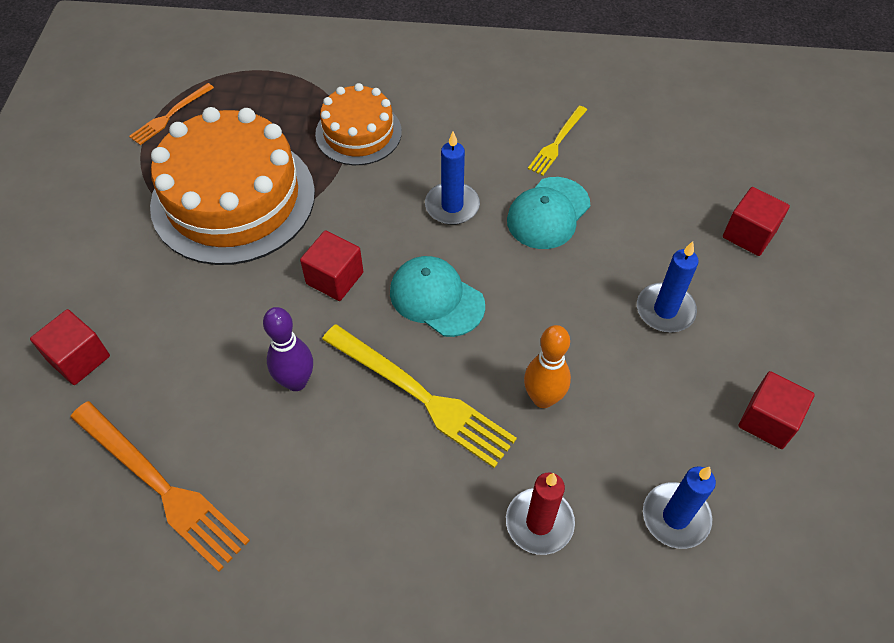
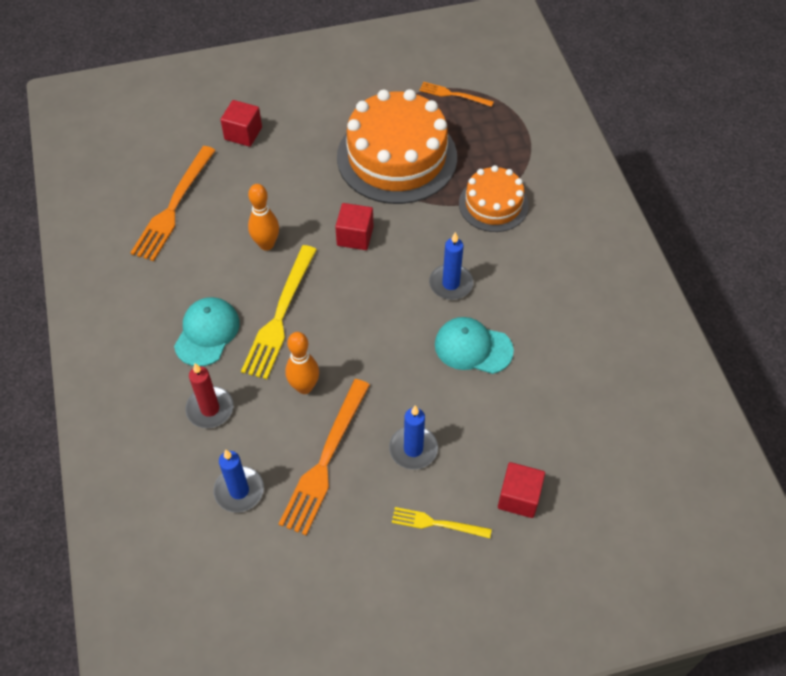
camera: 70 degrees right, 0 degrees up
purple bowling pin [263,307,313,391] -> orange bowling pin [248,184,279,251]
turquoise cap [390,256,485,337] -> turquoise cap moved to [174,297,240,366]
yellow fork [528,106,587,176] -> yellow fork moved to [392,507,492,538]
red cube [738,371,815,449] -> none
none -> orange fork [279,379,370,535]

